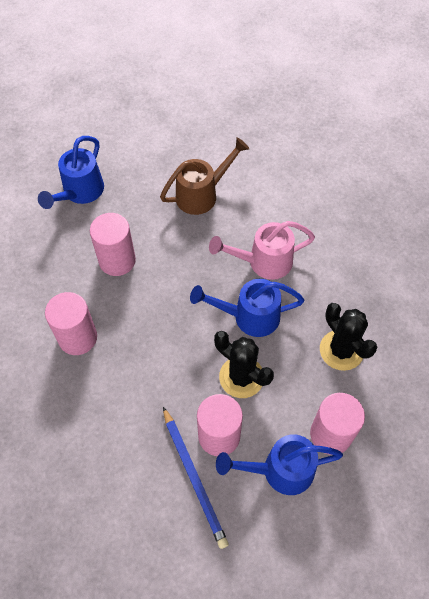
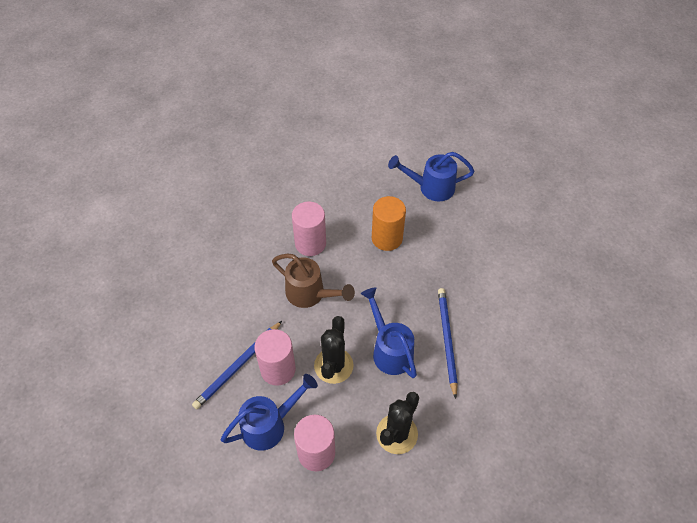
camera: 65 degrees right, 5 degrees down
pink cylinder [90,213,136,276] -> orange cylinder [372,196,406,251]
brown watering can [160,137,250,215] -> brown watering can moved to [272,254,355,308]
pink watering can [209,221,315,280] -> blue pencil [438,288,458,399]
blue watering can [216,434,343,495] -> blue watering can turned 90 degrees clockwise [221,374,318,451]

